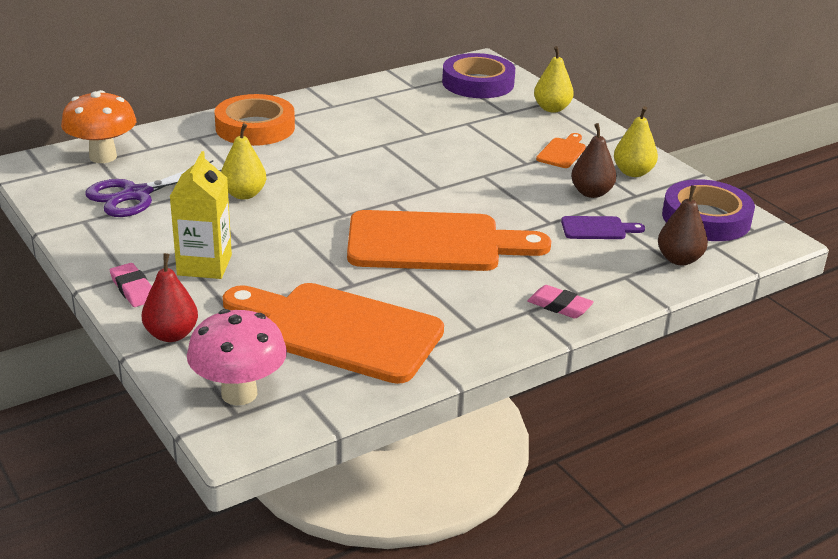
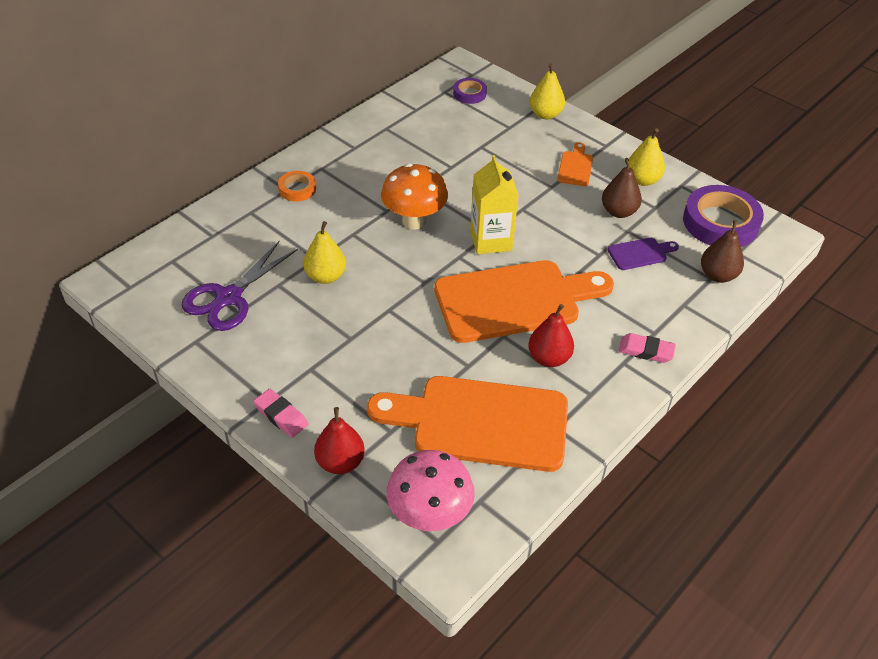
camera: 15 degrees left, 15 degrees up
orange mushroom [61,90,136,163] -> orange mushroom moved to [381,163,448,230]
yellow carton [170,151,232,279] -> yellow carton moved to [470,155,519,254]
orange tape [215,94,295,146] -> orange tape [278,171,316,202], size x0.50
purple tape [442,53,515,98] -> purple tape [453,78,487,104], size x0.50
none -> red pear [528,304,574,367]

